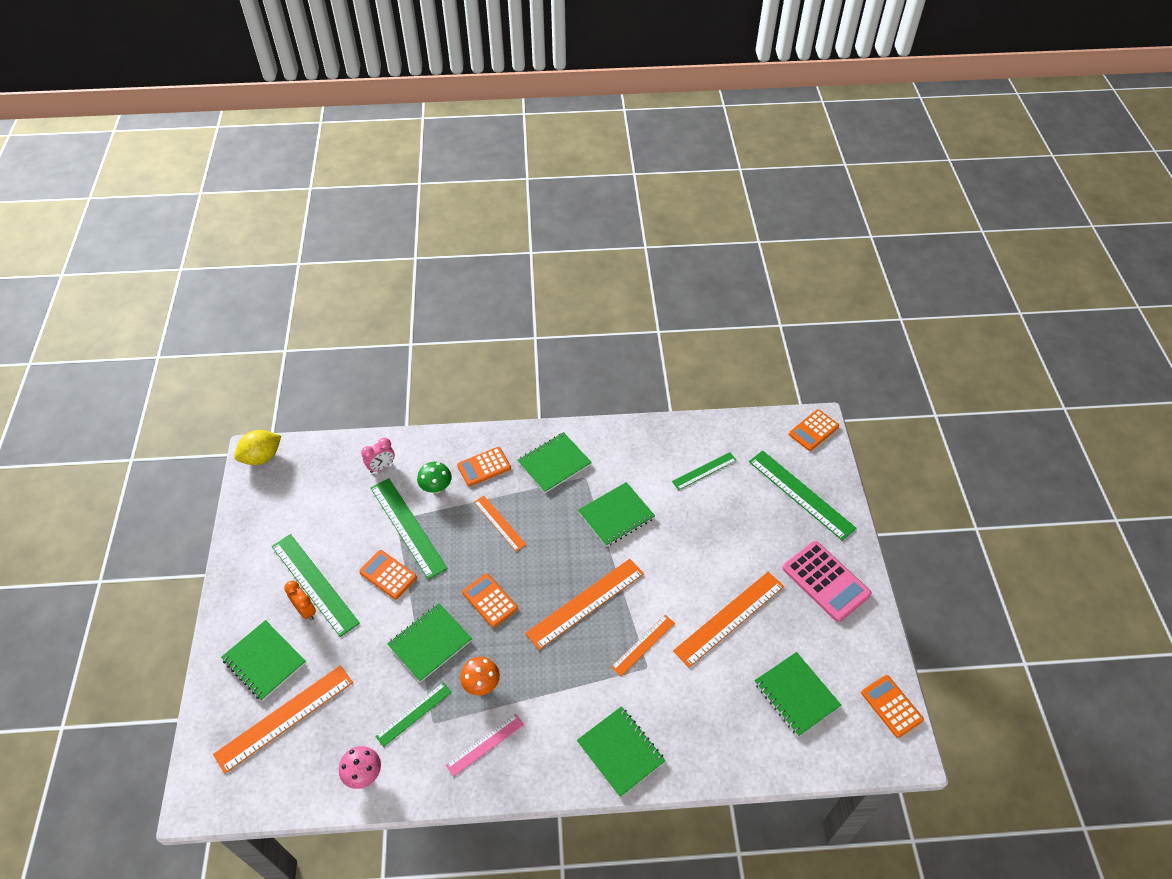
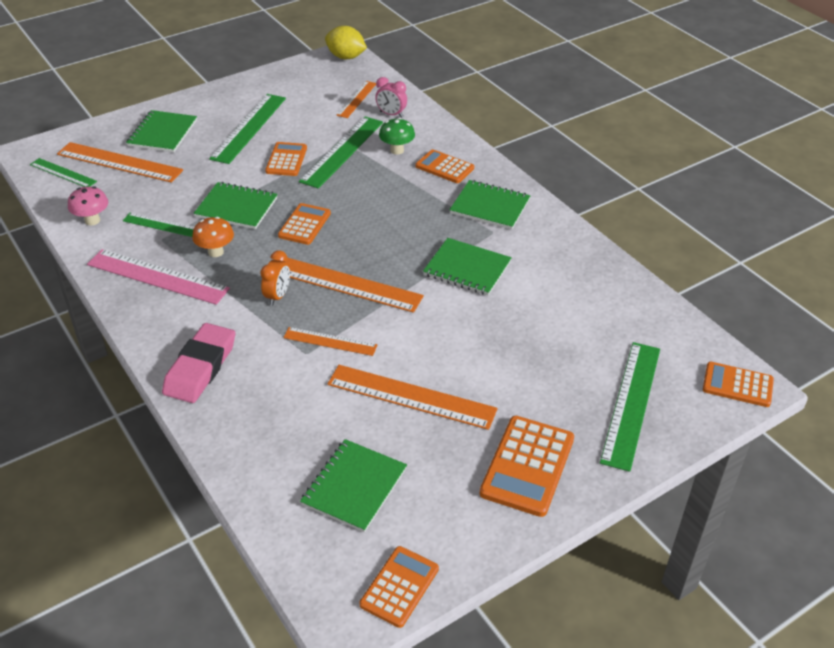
camera: 60 degrees right, 10 degrees down
orange clock [284,581,316,621] -> orange clock moved to [260,250,290,306]
pink ruler [446,714,524,777] -> pink ruler [87,249,230,305], size x1.72
orange ruler [474,496,526,552] -> orange ruler moved to [336,81,376,118]
green notebook [577,706,666,797] -> pink eraser [162,323,235,403]
green ruler [672,452,737,490] -> green ruler moved to [30,158,97,187]
pink calculator [782,541,872,622] -> orange calculator [480,416,574,517]

